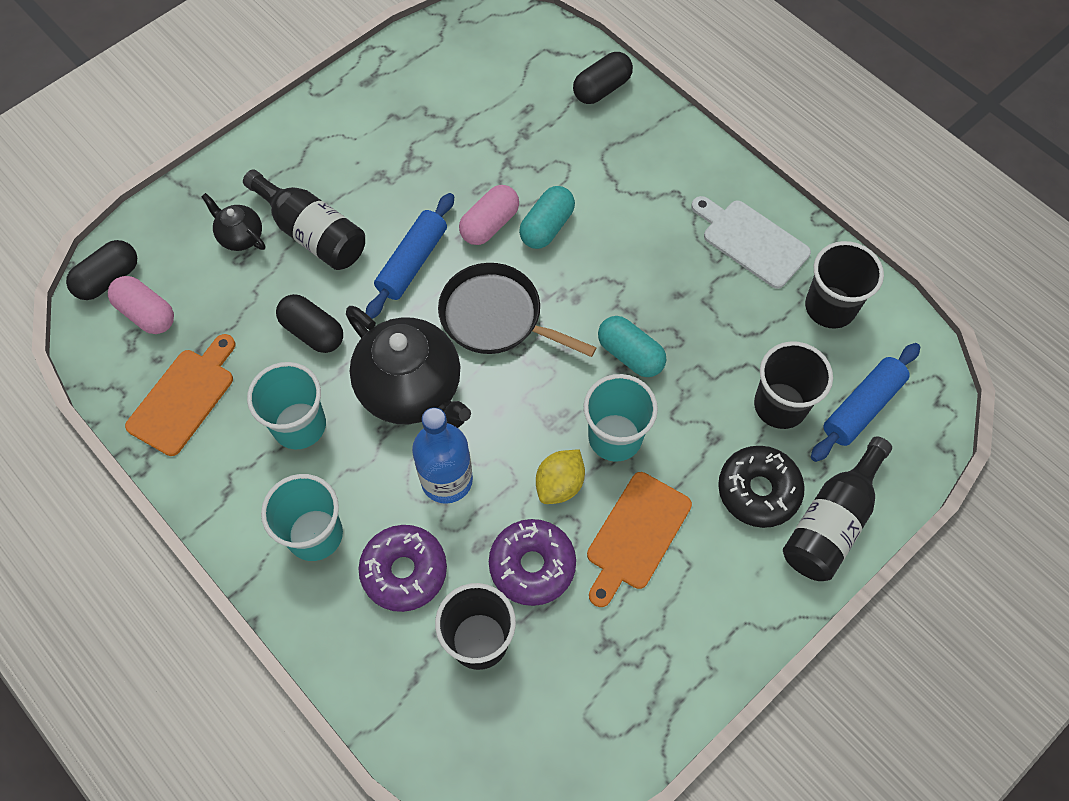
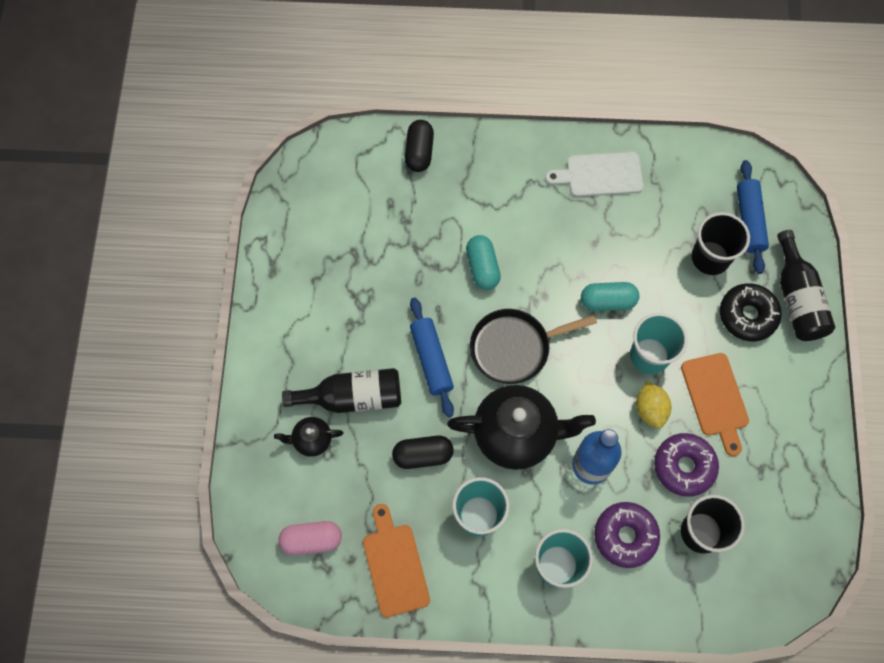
camera: 45 degrees left, 5 degrees up
black capsule [66,240,137,300] -> none
pink capsule [459,185,519,245] -> none
black cup [805,241,884,329] -> none

